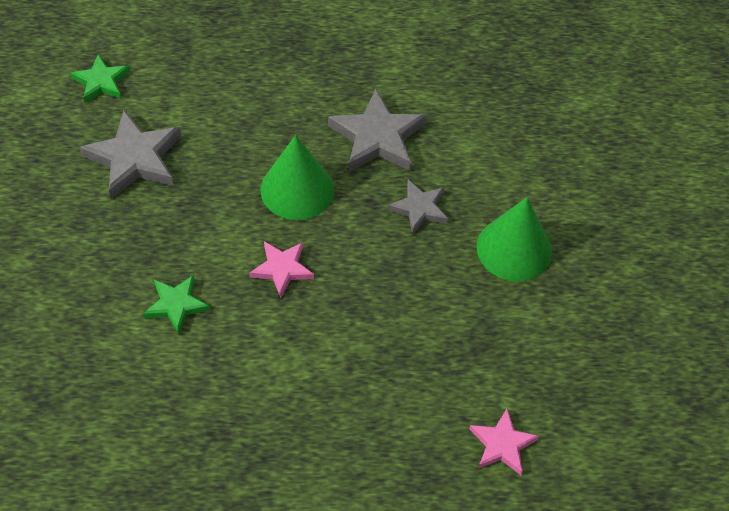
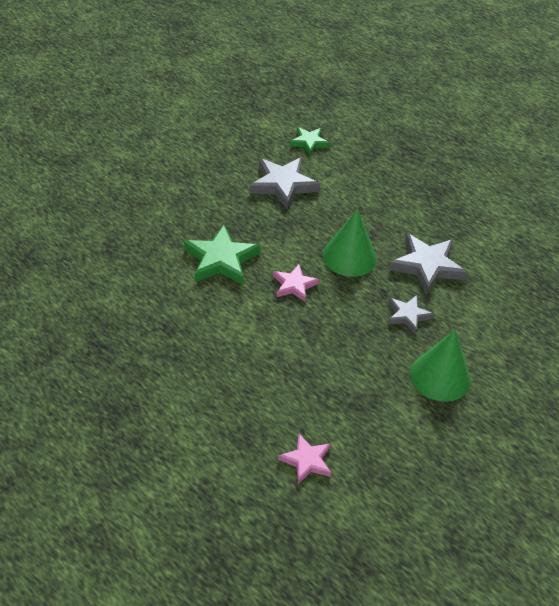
camera: 45 degrees right, 10 degrees down
green star [143,275,210,334] -> green star [184,225,260,285], size x1.67

